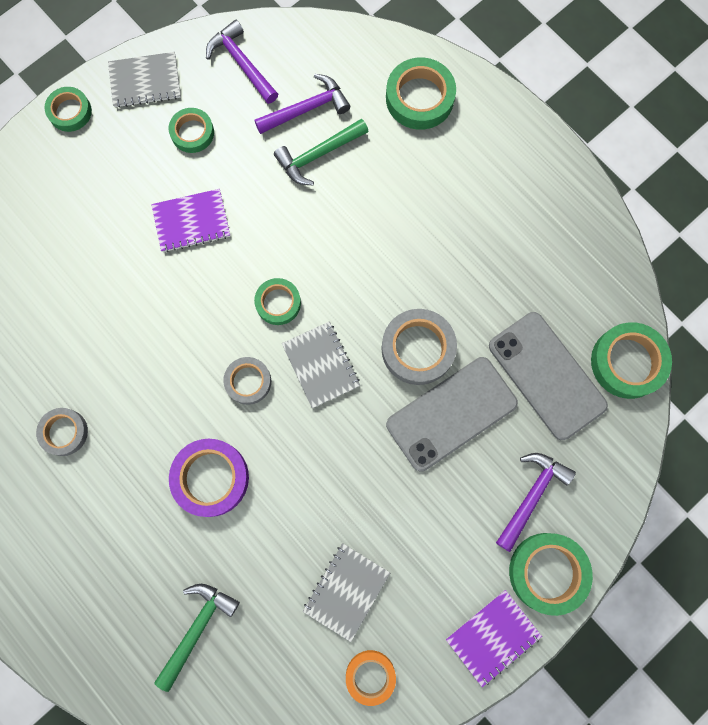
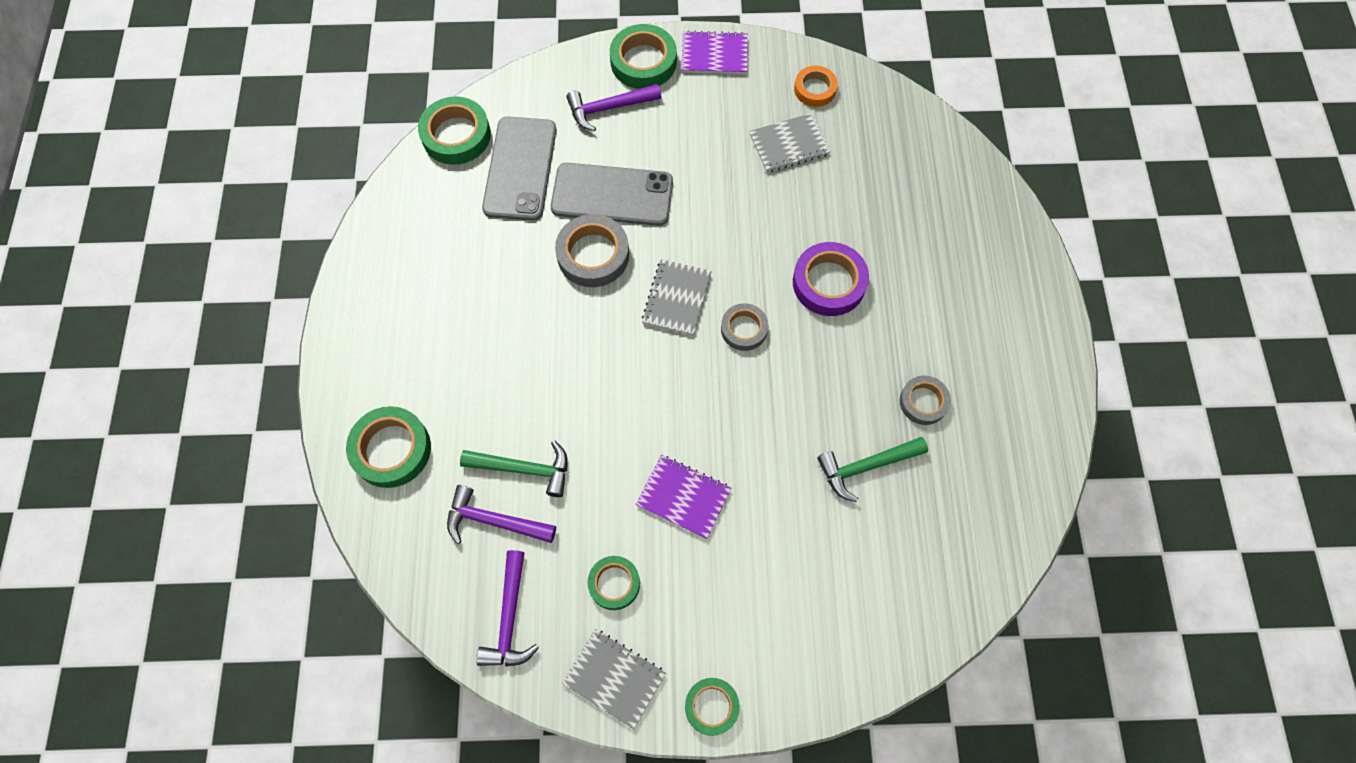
camera: 140 degrees left, 10 degrees down
green hammer [155,584,240,692] -> green hammer moved to [817,437,928,503]
green tape [254,278,301,325] -> none

